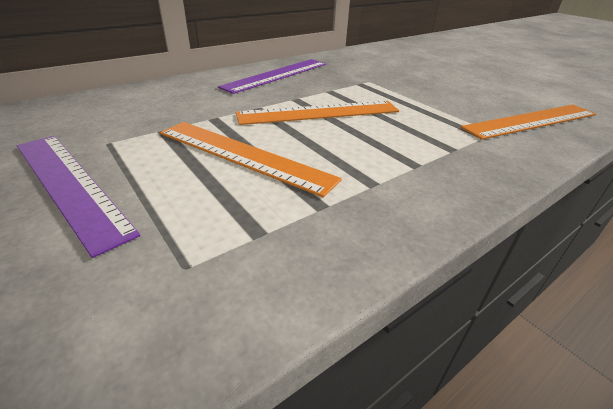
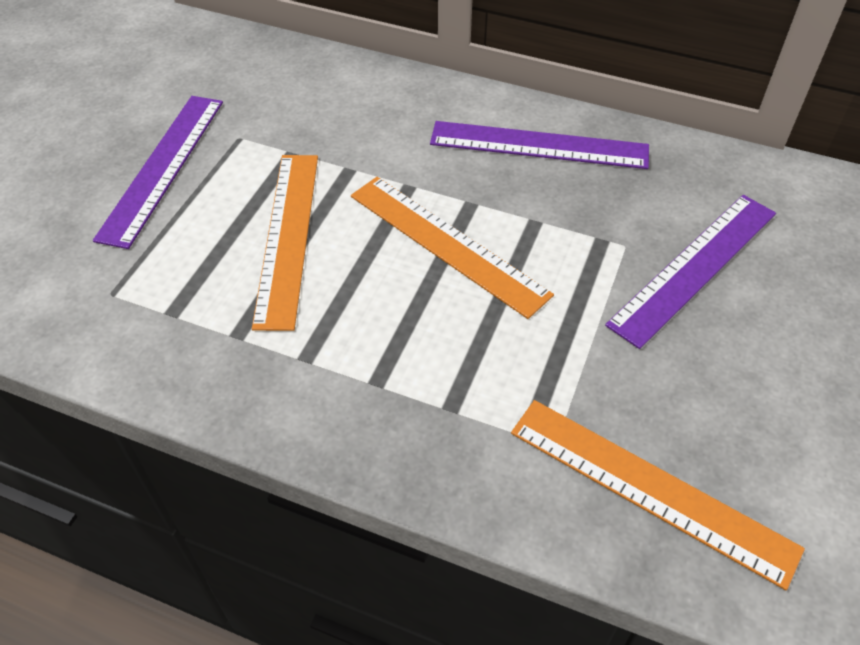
camera: 60 degrees right, 15 degrees up
none -> purple ruler [605,195,776,349]

